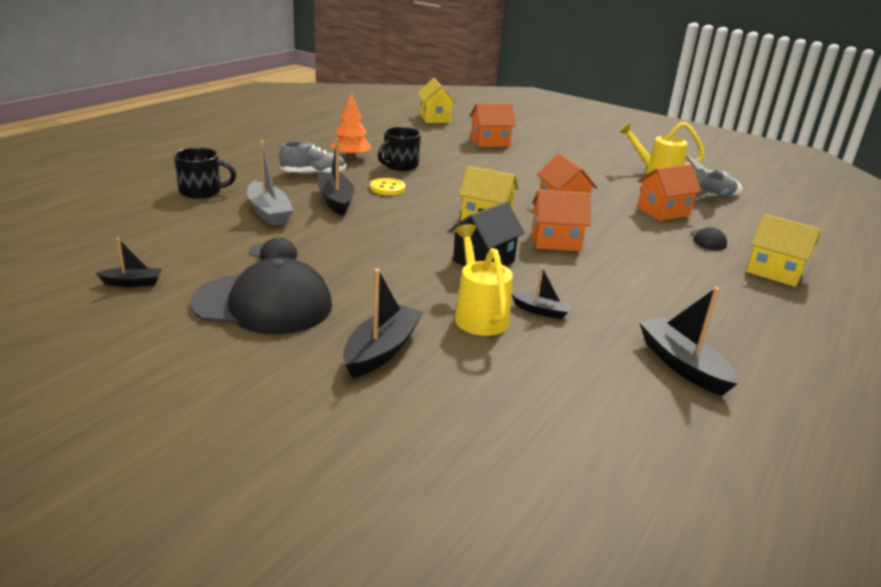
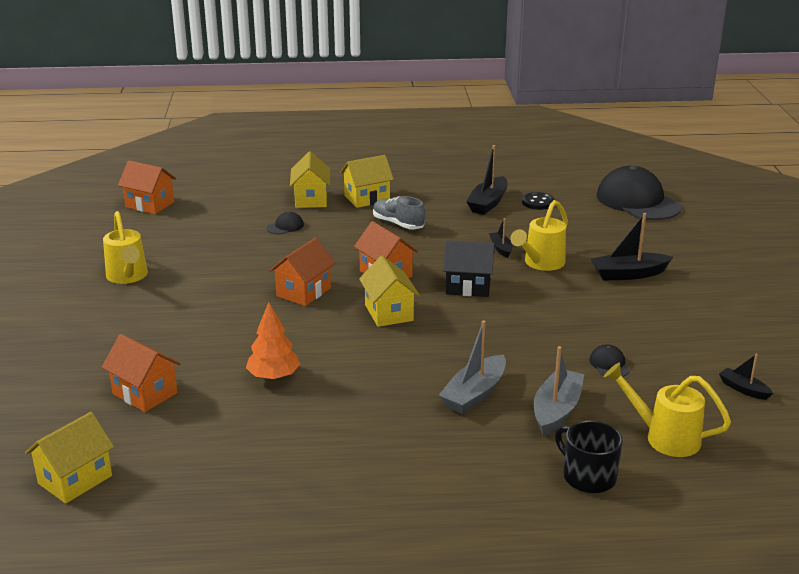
camera: 125 degrees left, 0 degrees up
black cap [190,257,332,334] -> black cap moved to [597,166,682,220]
grey shoe [279,141,346,174] -> grey shoe moved to [373,196,425,229]
black boat [318,138,355,216] -> grey boat [439,320,506,414]
orange tree [331,93,371,159] -> orange tree moved to [246,302,300,380]
yellow button [370,178,405,195] -> none
black mug [378,127,421,171] -> none
orange house [637,164,702,221] -> orange house moved to [118,160,176,214]
grey rocket [685,156,742,199] -> none
none -> yellow house [340,155,394,208]
none -> black button [522,192,555,210]
none -> yellow watering can [604,362,731,457]

